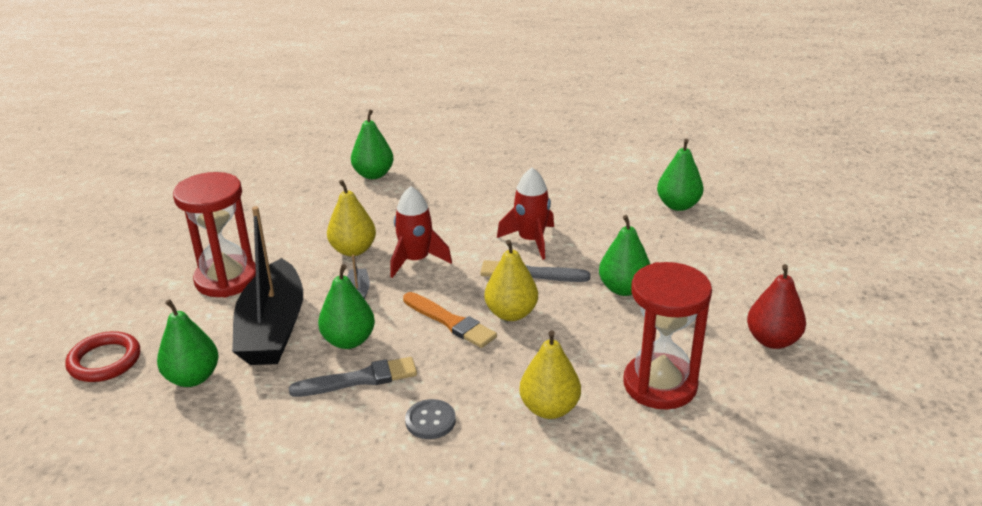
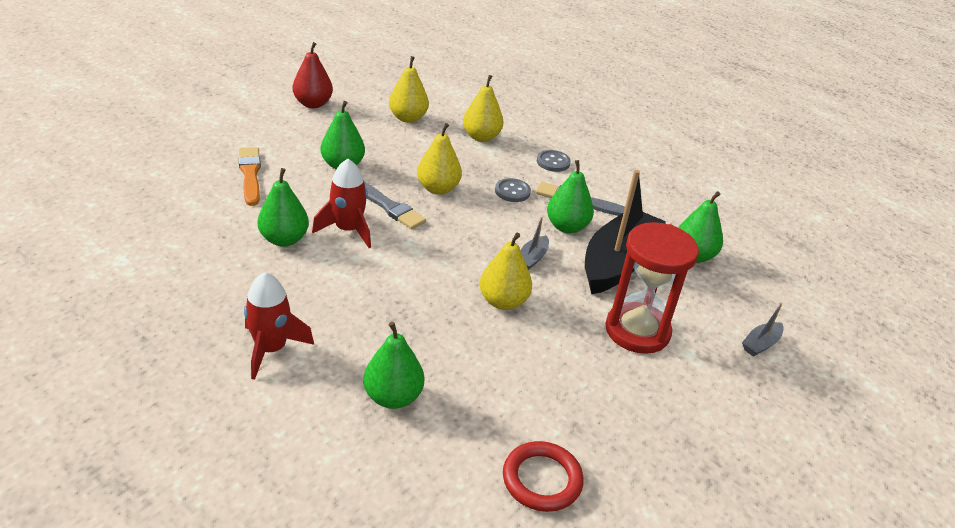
camera: 150 degrees left, 5 degrees up
red ring [65,331,140,382] -> red ring moved to [503,441,584,512]
red rocket [390,186,452,278] -> red rocket moved to [244,272,314,380]
orange brush [403,292,497,348] -> orange brush moved to [239,147,261,206]
red hourglass [624,262,712,410] -> yellow pear [389,56,429,123]
green pear [657,139,704,211] -> green pear moved to [258,168,309,247]
none -> grey button [495,178,531,202]
none -> grey boat [742,303,784,357]

